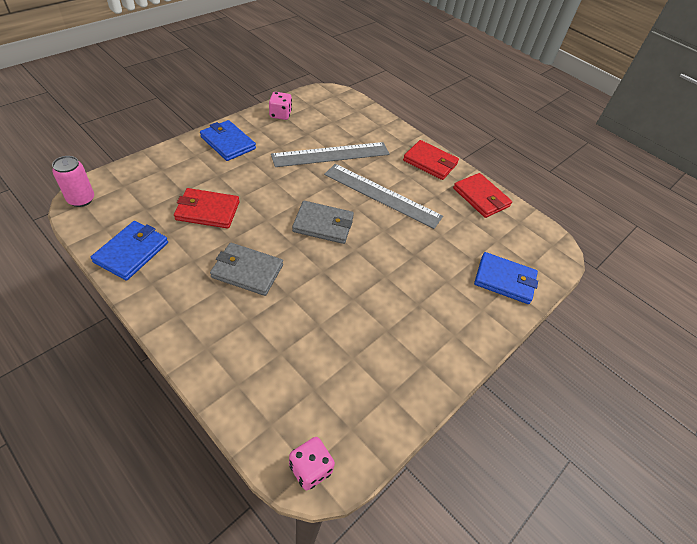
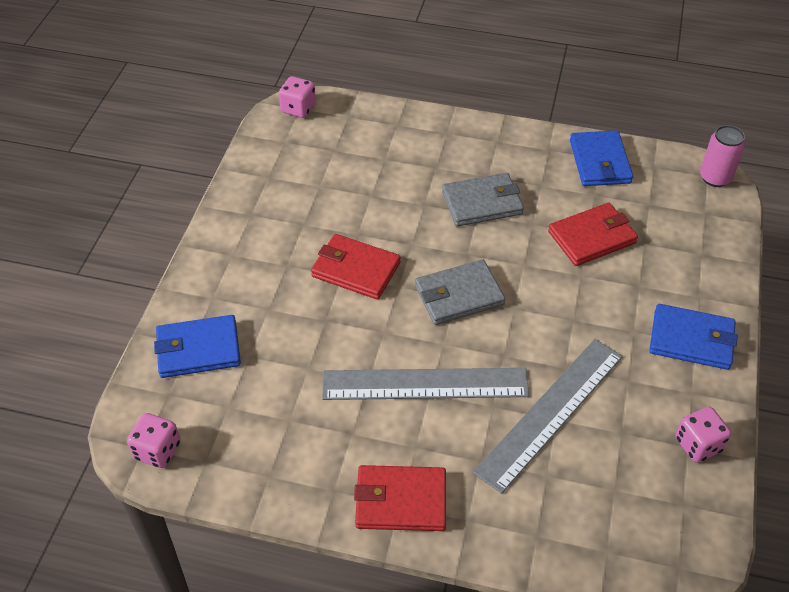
camera: 155 degrees right, 0 degrees up
red wallet [453,173,512,218] -> red wallet moved to [311,234,401,300]
none -> pink dice [127,413,180,468]

